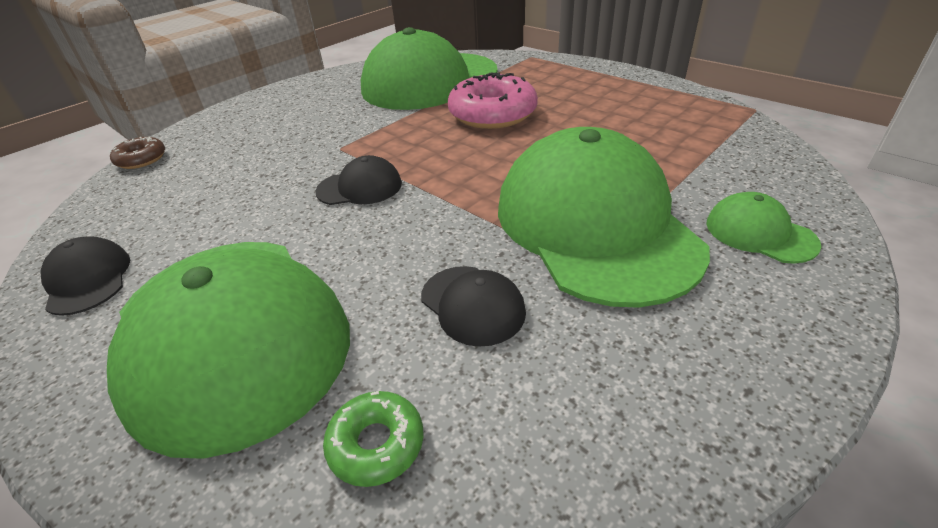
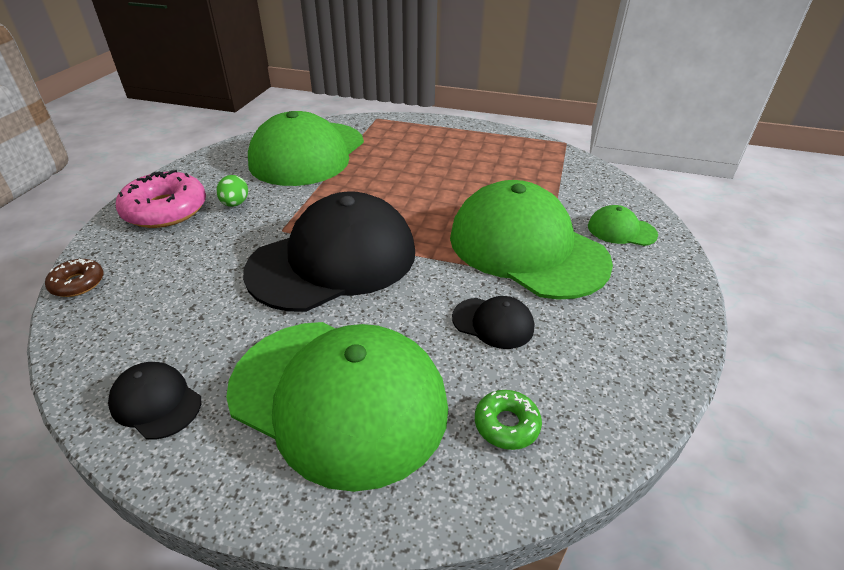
camera: 30 degrees left, 0 degrees up
black cap [315,155,402,205] -> black cap [243,191,415,312], size x2.38
pink donut [448,72,538,129] -> pink donut moved to [116,170,206,228]
none -> green egg [216,175,248,207]

